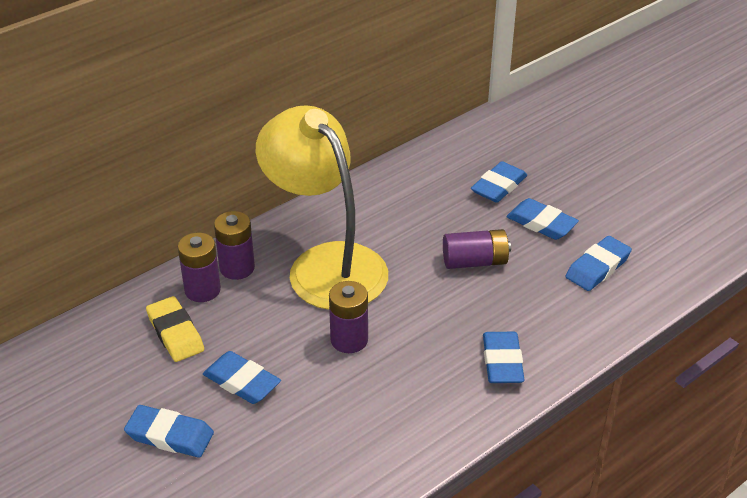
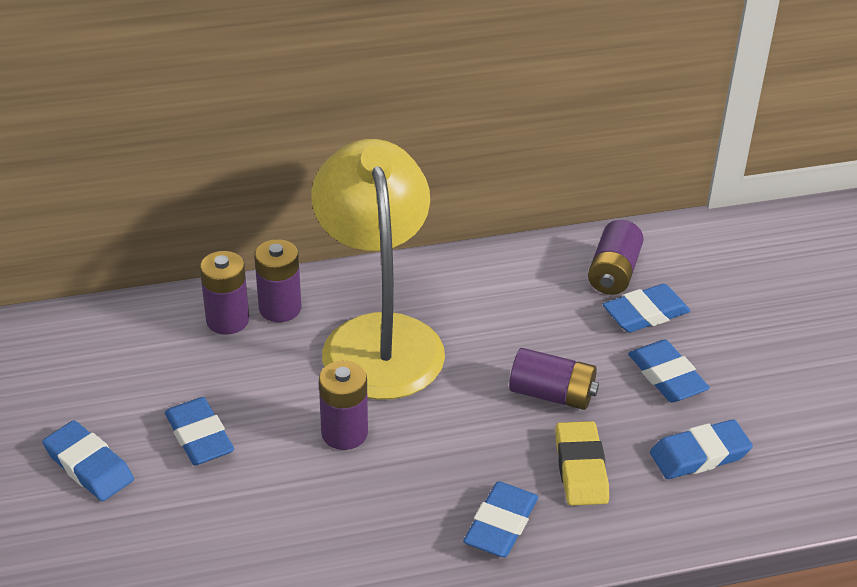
camera: 25 degrees right, 0 degrees up
yellow eraser [146,296,204,362] -> yellow eraser moved to [555,421,609,506]
none -> purple battery [588,220,644,295]

